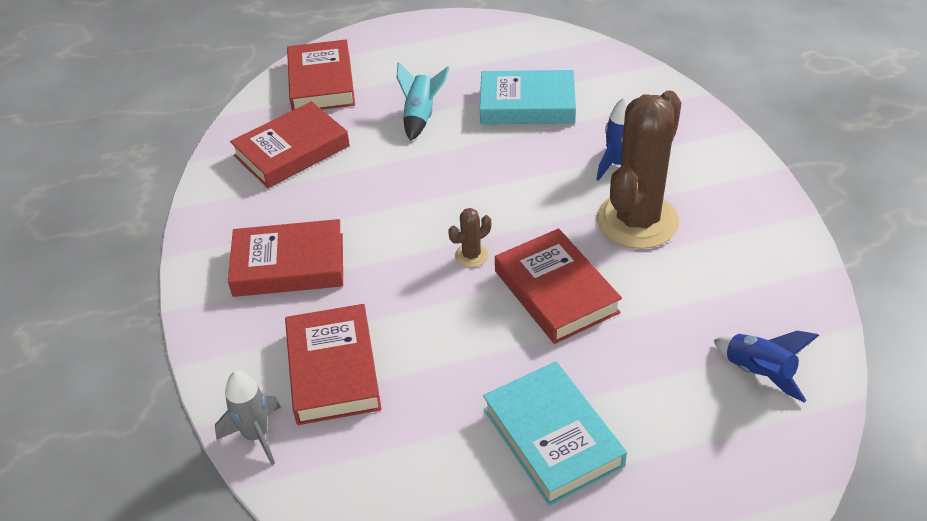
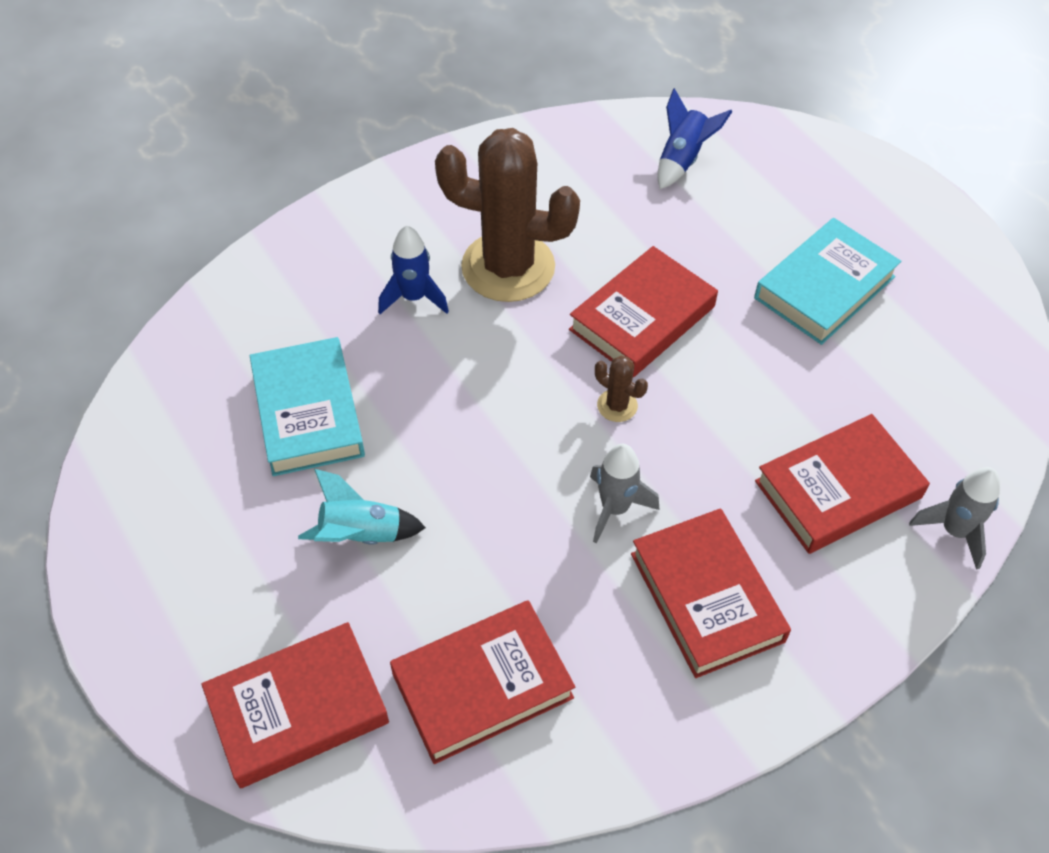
camera: 110 degrees left, 10 degrees up
red book [230,101,350,188] -> red book turned 60 degrees counterclockwise [390,600,575,764]
none -> grey rocket [590,444,659,544]

